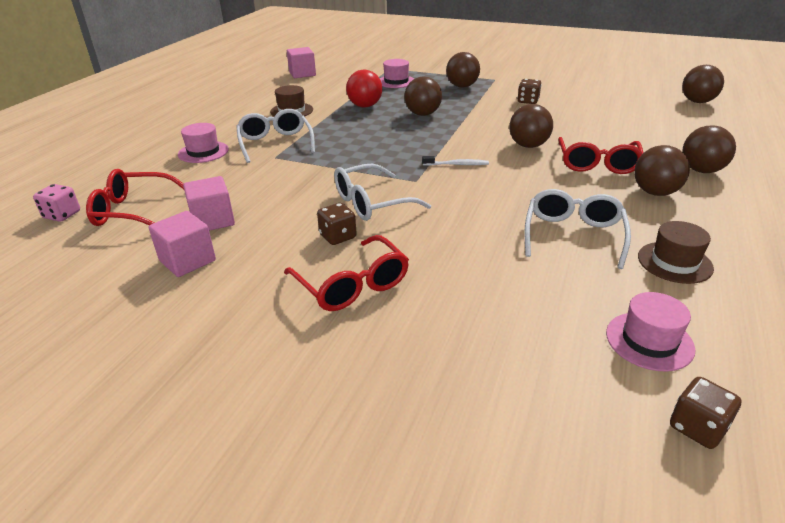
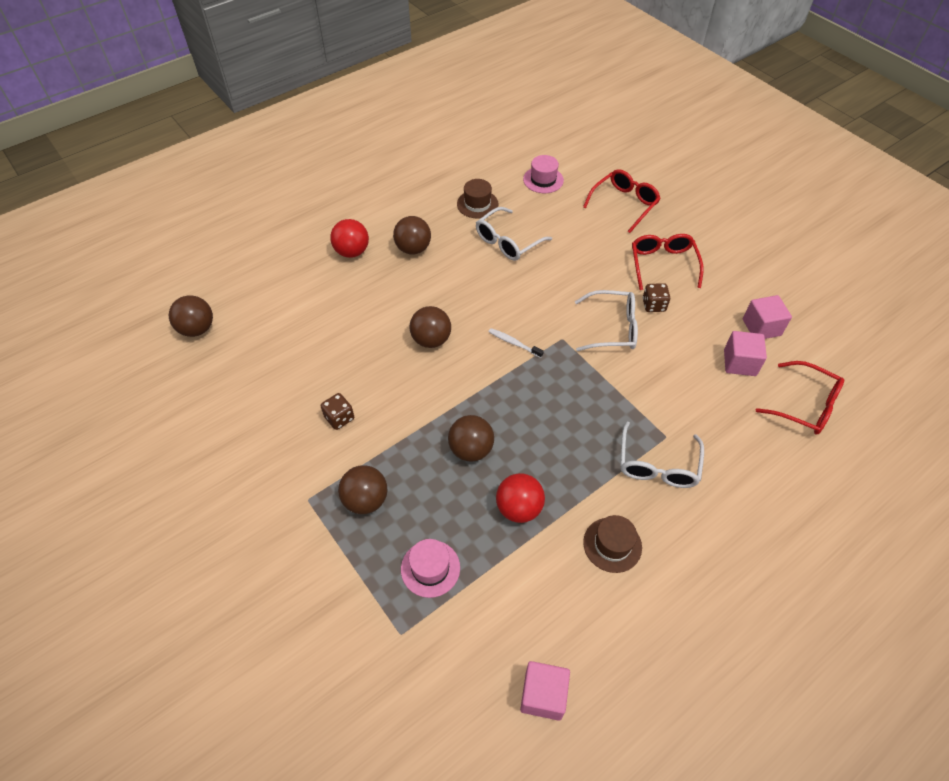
camera: 150 degrees left, 20 degrees up
pink dice [33,184,80,222] -> none
pink hat [178,123,229,163] -> none
red glasses [558,137,643,174] -> red glasses moved to [583,169,661,233]
brown dice [670,377,742,449] -> none
brown ball [682,125,736,173] -> red ball [330,219,369,258]

